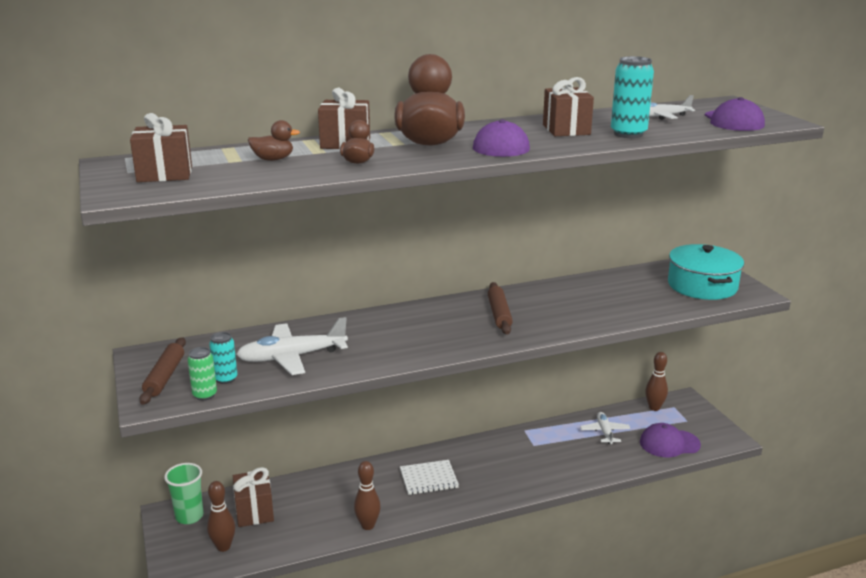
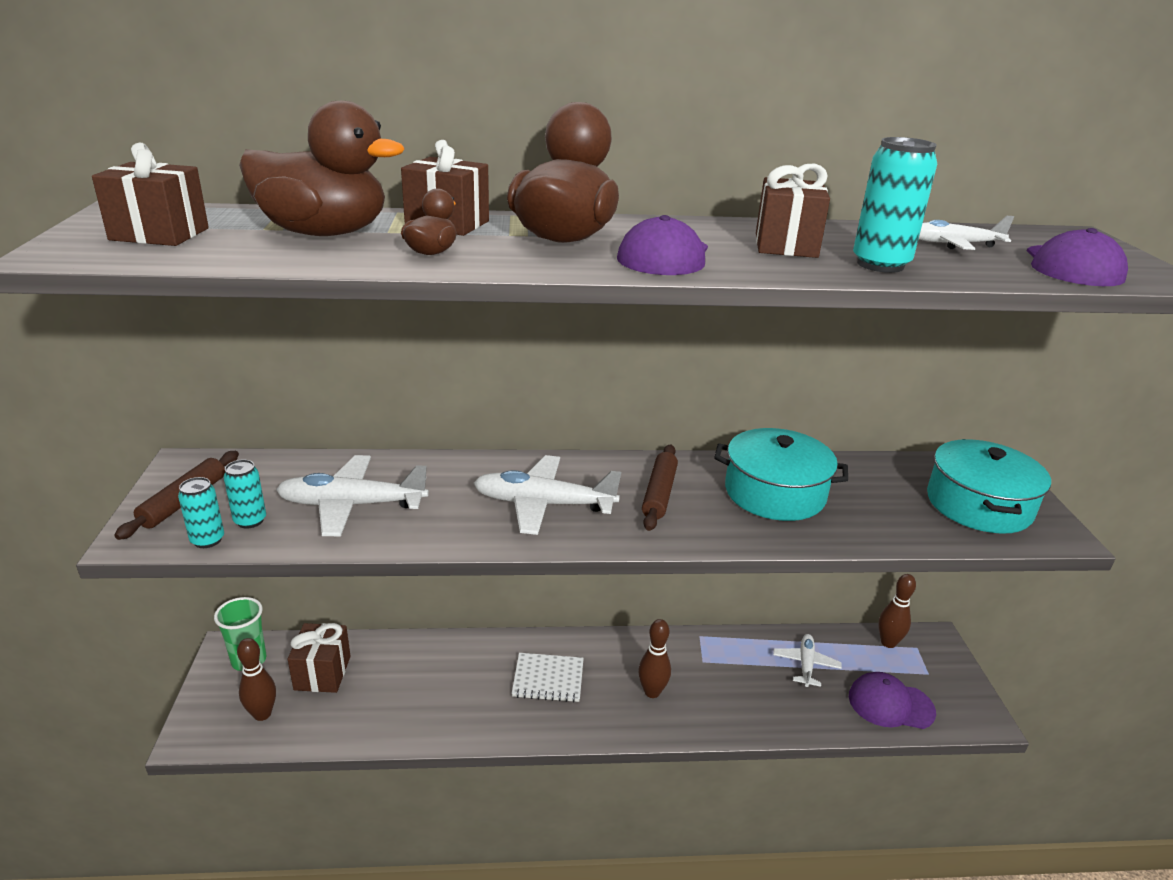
camera: 15 degrees right, 5 degrees up
green can [187,347,217,401] -> turquoise can [178,477,224,548]
brown duck [248,120,300,161] -> brown duck [239,101,404,236], size x2.22
brown bowling pin [354,461,381,530] -> brown bowling pin moved to [638,619,671,698]
none -> white plane [474,455,621,535]
none -> turquoise pot [714,428,848,521]

